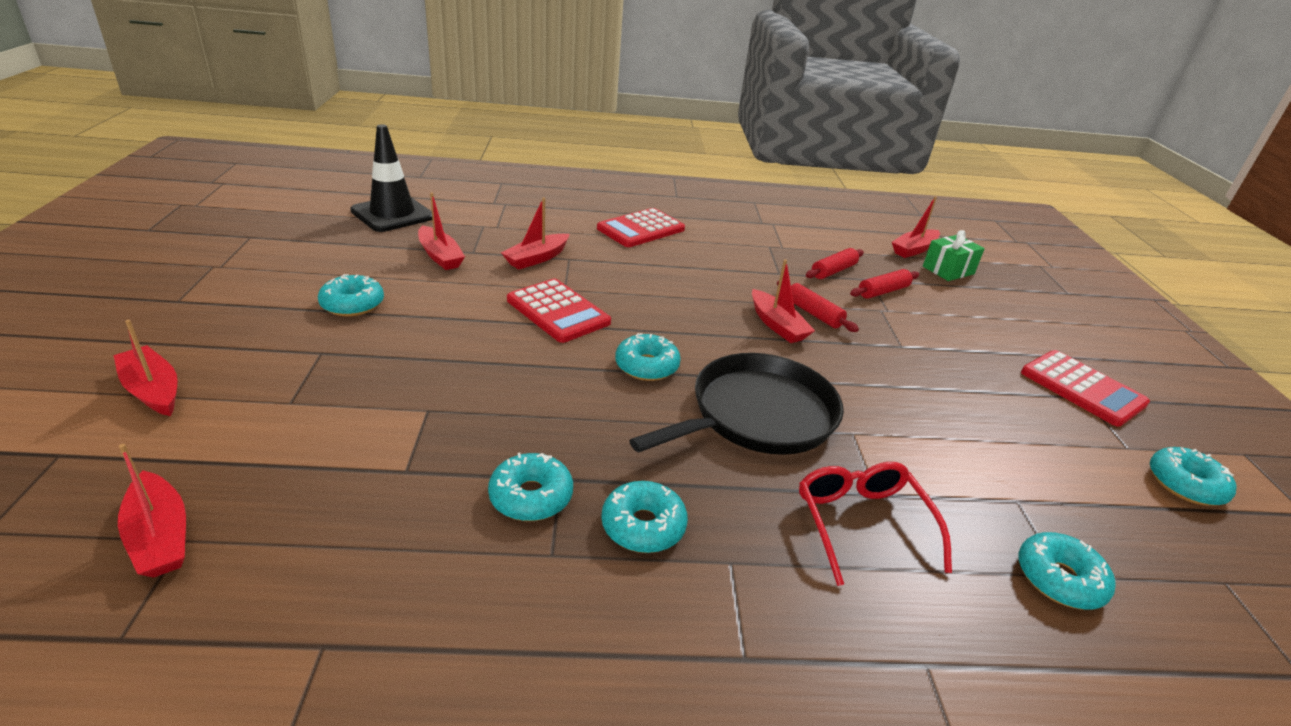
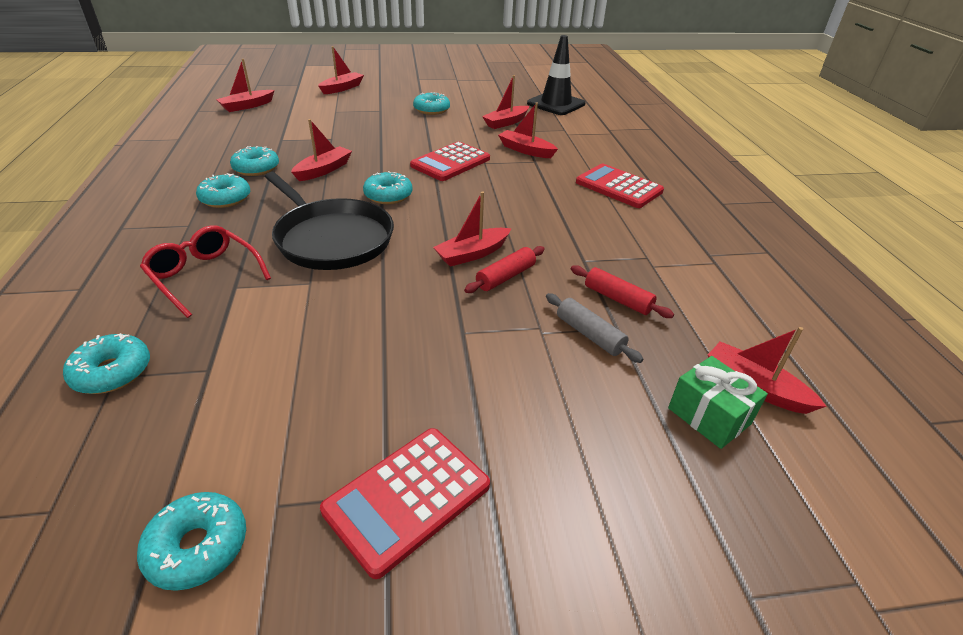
camera: 85 degrees right, 5 degrees up
red glasses [799,462,952,586] -> red glasses turned 120 degrees counterclockwise [140,225,271,318]
red rolling pin [850,269,919,299] -> grey rolling pin [546,293,643,363]
none -> red boat [291,119,352,181]

